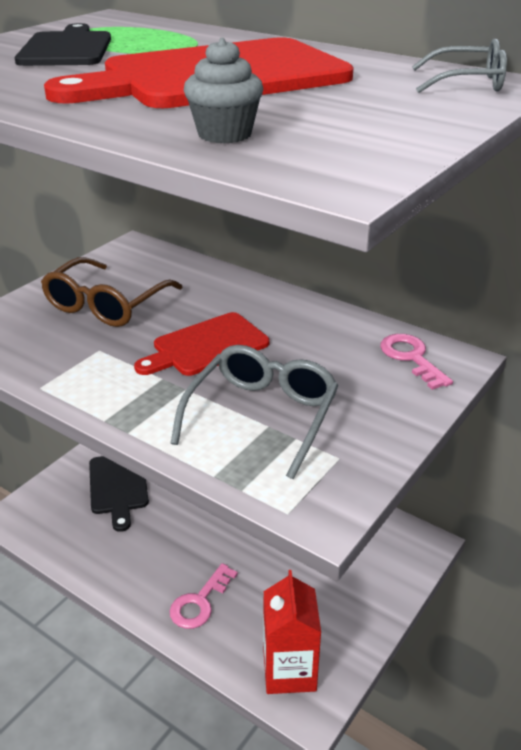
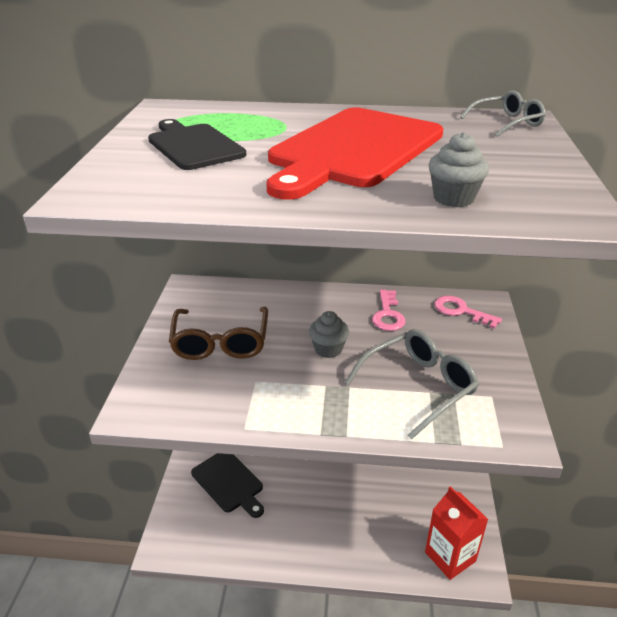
camera: 30 degrees left, 0 degrees up
red cutting board [134,312,270,376] -> grey cupcake [309,311,349,358]
grey glasses [170,345,339,479] -> grey glasses turned 60 degrees clockwise [345,329,479,440]
pink key [170,563,238,629] -> pink key moved to [372,290,406,331]

